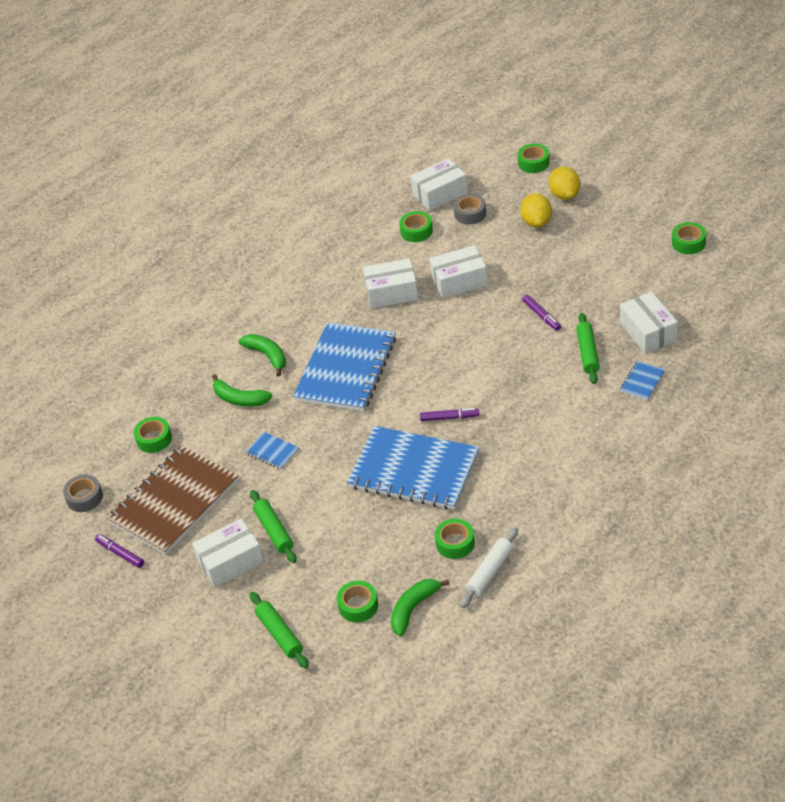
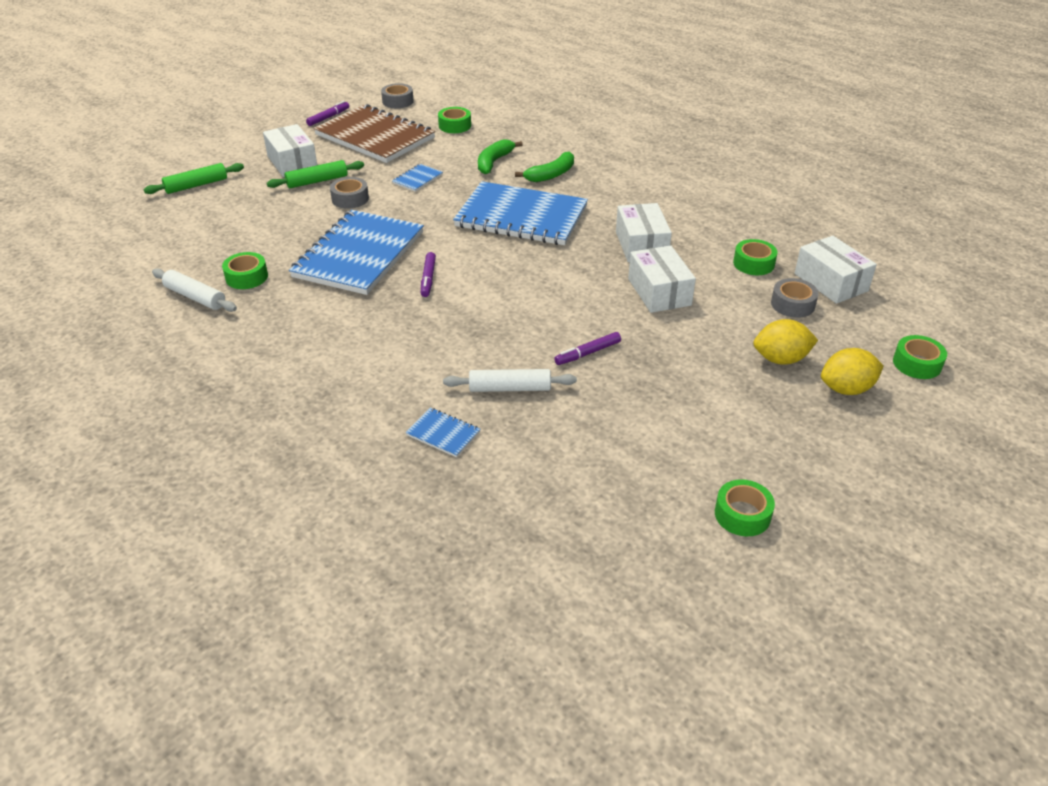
camera: 85 degrees right, 5 degrees down
green tape [337,581,378,623] -> none
green banana [391,579,450,636] -> none
green rolling pin [576,313,600,384] -> white rolling pin [443,369,577,392]
white box [620,292,678,354] -> none
none -> grey tape [330,177,369,209]

